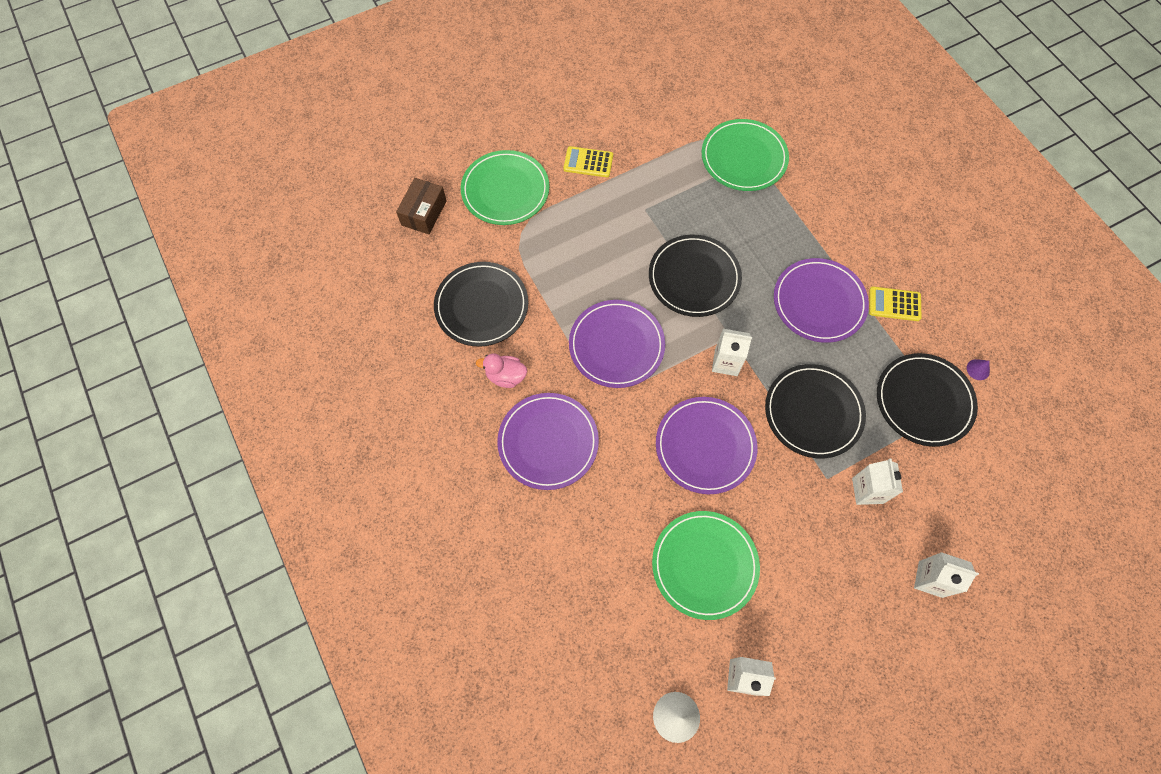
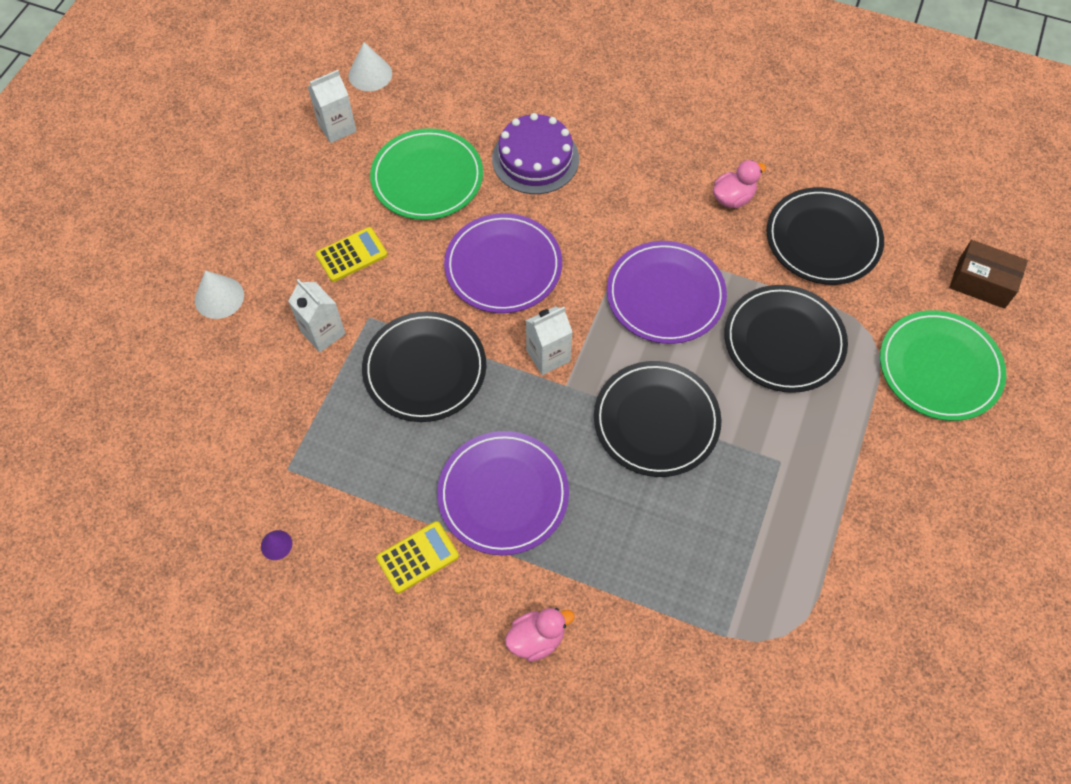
camera: 140 degrees right, 5 degrees down
brown box [396,178,447,234] -> brown box turned 45 degrees counterclockwise [949,240,1028,309]
purple plate [497,393,599,490] -> none
yellow calculator [564,146,613,177] -> yellow calculator moved to [316,227,387,282]
green plate [702,119,789,191] -> none
black plate [877,353,978,447] -> black plate moved to [724,285,848,393]
white carton [914,552,979,598] -> white cone [195,270,244,319]
none -> purple cake [492,113,579,194]
none -> pink duck [505,608,575,662]

